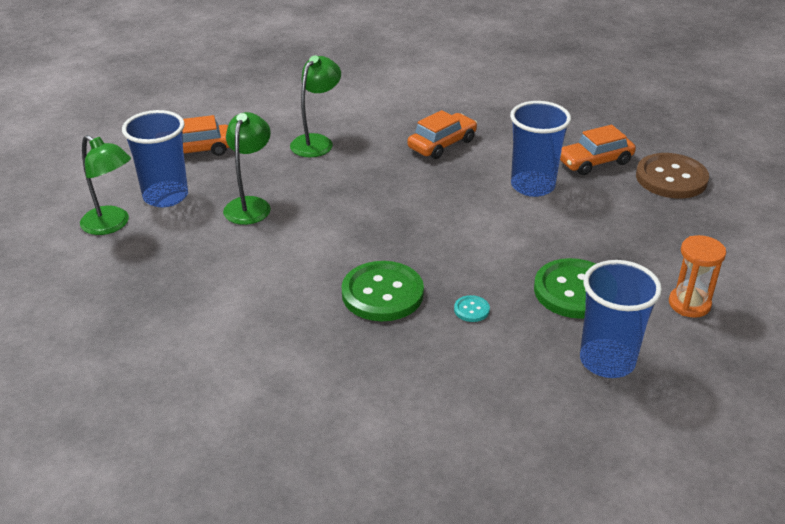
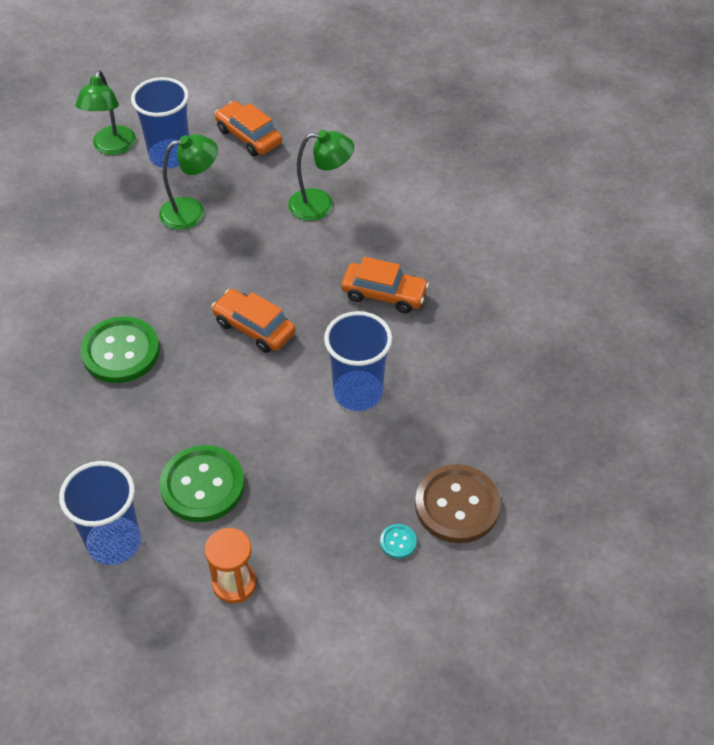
camera: 60 degrees right, 15 degrees up
turquoise button [454,295,490,322] -> turquoise button moved to [380,524,417,559]
orange car [560,125,636,175] -> orange car moved to [211,289,295,353]

